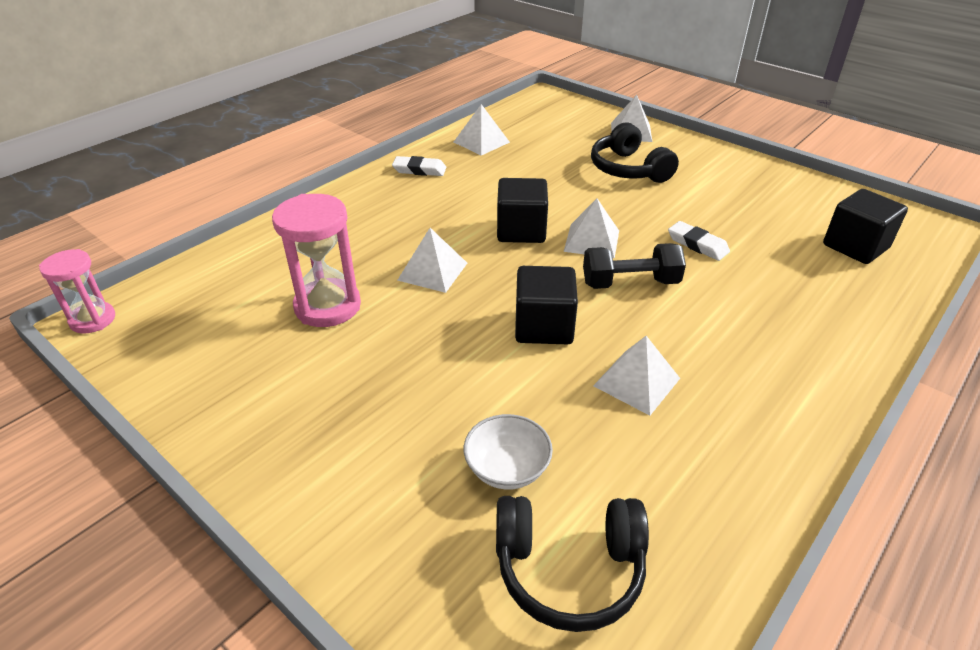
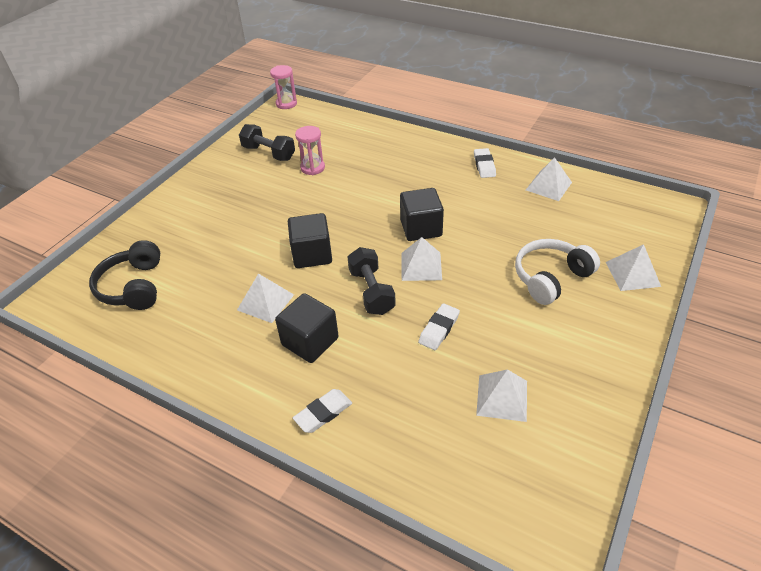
camera: 80 degrees right, 5 degrees up
pink hourglass [272,194,361,327] -> pink hourglass [295,126,325,175], size x0.63
white pyramid [397,228,467,293] -> white pyramid moved to [476,369,527,422]
white bowl [464,414,553,490] -> none
black headphones [591,123,679,183] -> white headphones [515,239,600,305]
black cube [823,189,908,264] -> black cube moved to [275,293,339,363]
none -> black dumbbell [239,124,295,161]
none -> white eraser [293,389,352,433]

